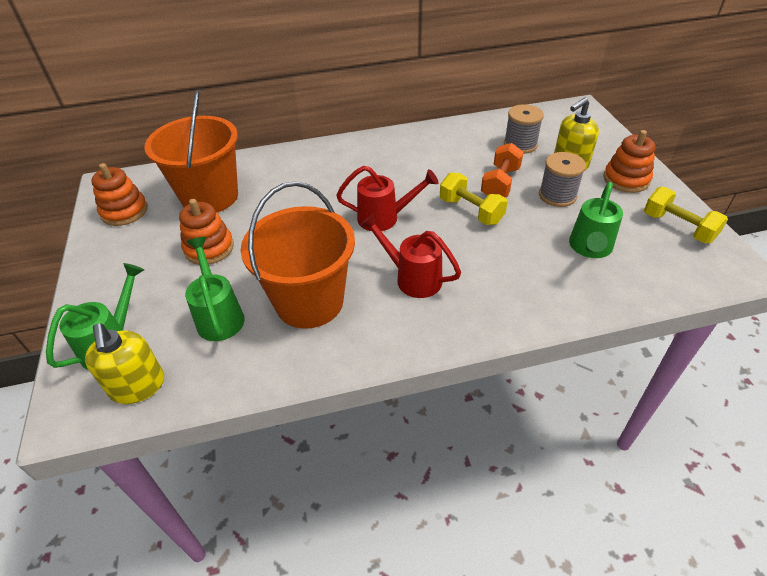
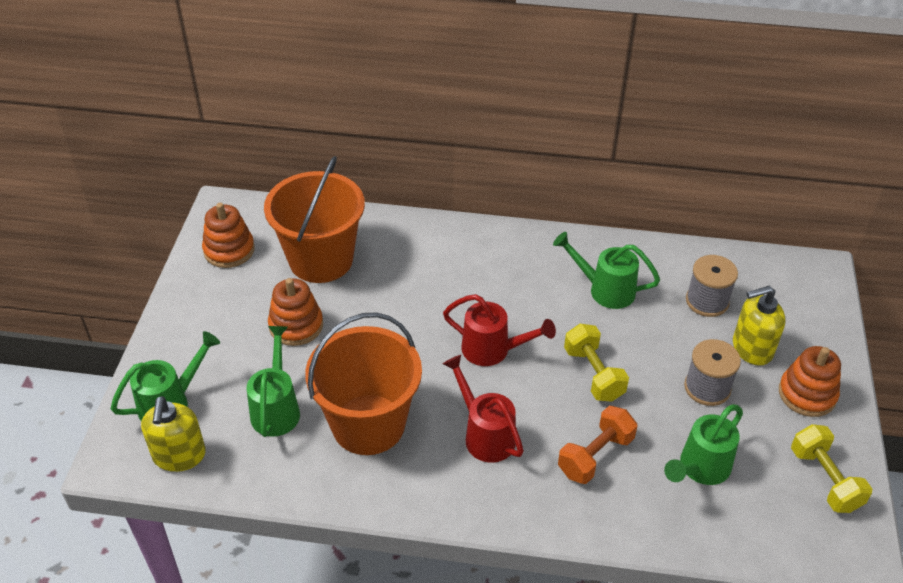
camera: 20 degrees right, 0 degrees up
orange dumbbell [481,143,524,197] -> orange dumbbell moved to [558,406,637,484]
none -> green watering can [553,232,660,309]

